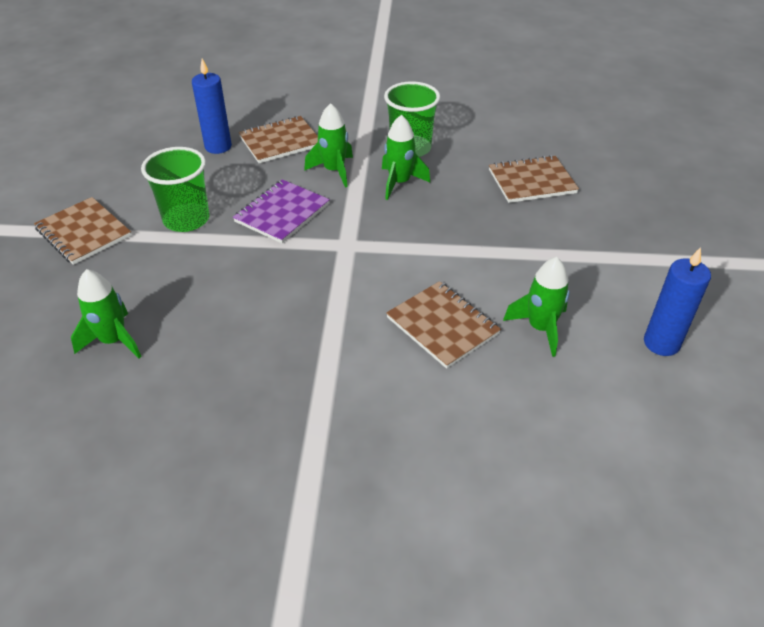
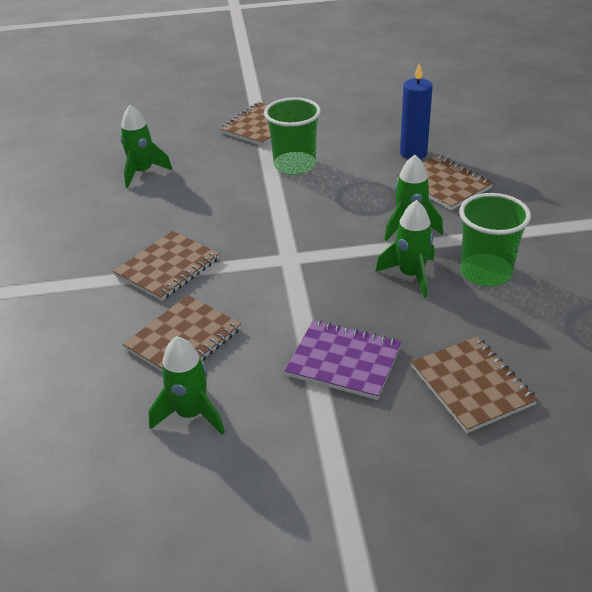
camera: 80 degrees right, 5 degrees down
purple notebook [233,179,330,243] -> purple notebook moved to [284,320,402,400]
blue candle [644,247,711,356] -> none
none -> brown notebook [113,231,220,301]

